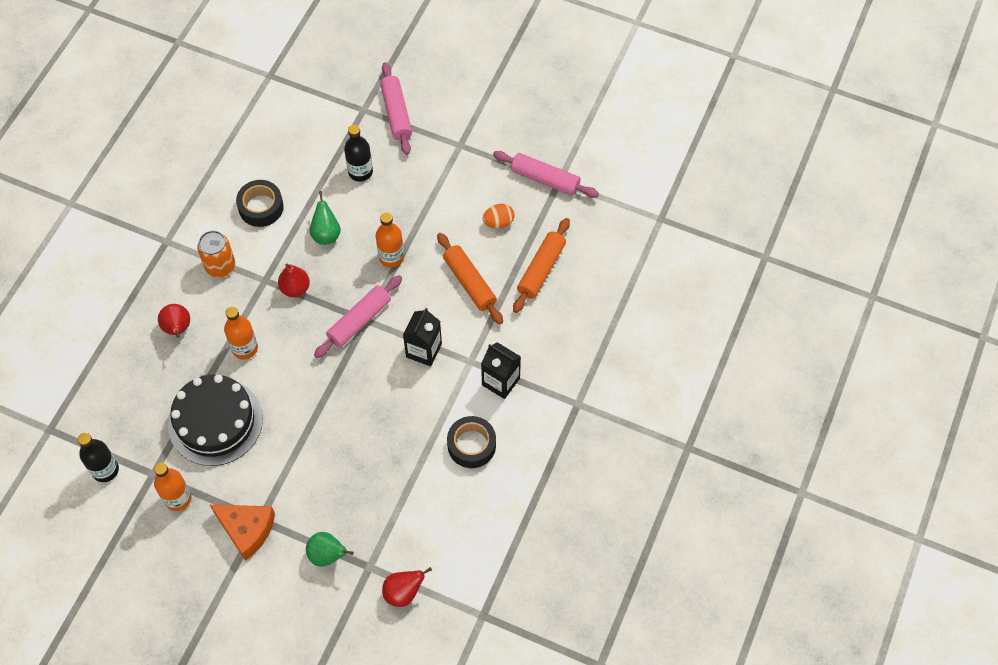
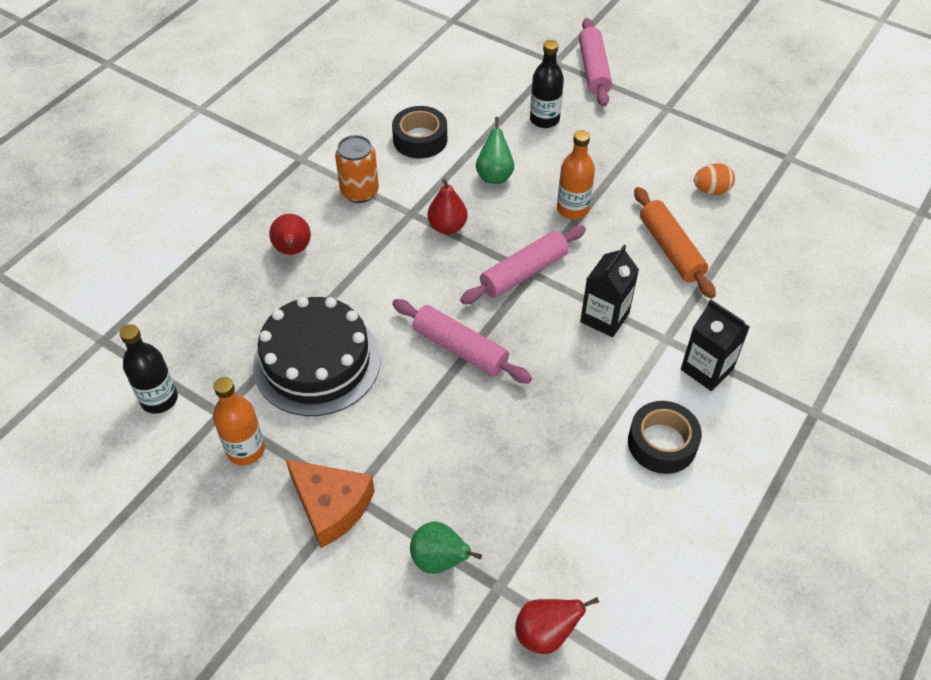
camera: 10 degrees right, 10 degrees down
orange bottle [224,307,258,360] -> none
pink rolling pin [493,151,599,198] -> pink rolling pin moved to [392,299,532,383]
orange rolling pin [513,218,570,313] -> none

